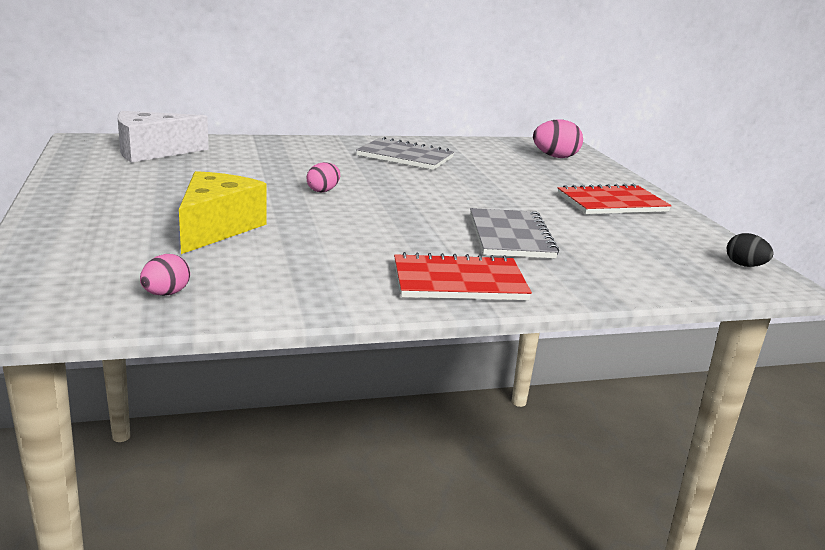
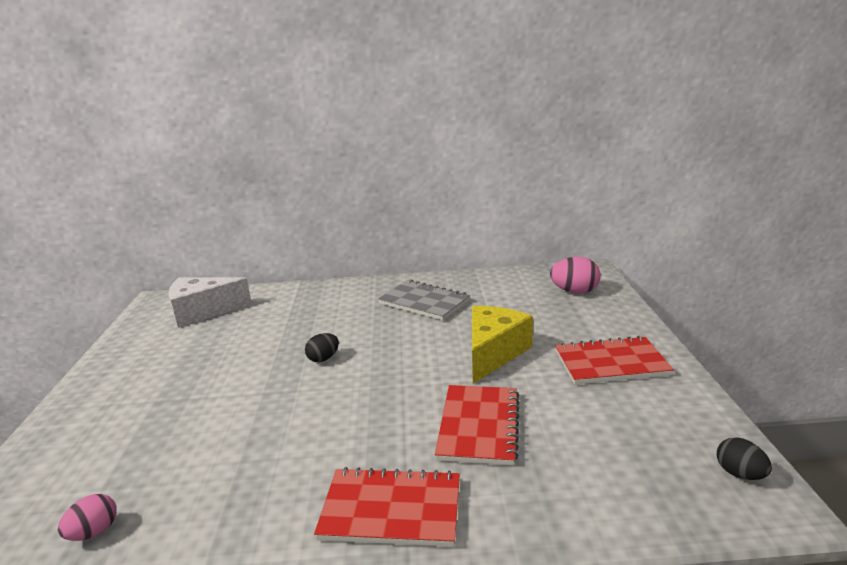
camera: 15 degrees right, 0 degrees up
yellow cheese [179,171,267,254] -> yellow cheese moved to [472,306,533,384]
pink egg [307,162,340,192] -> black egg [305,333,339,362]
grey notebook [470,208,559,258] -> red notebook [435,385,520,465]

